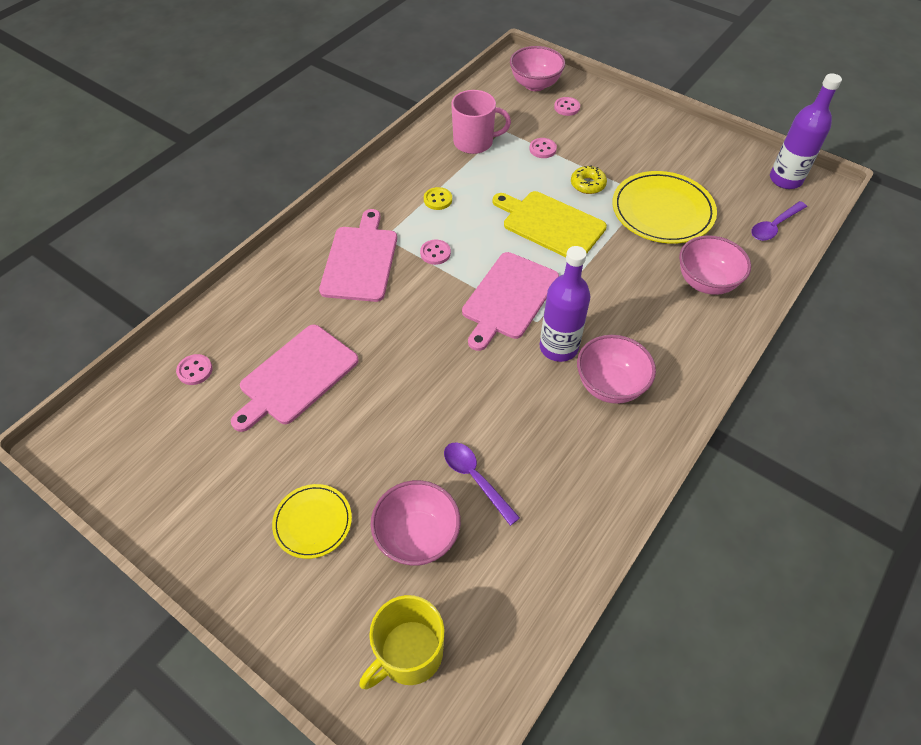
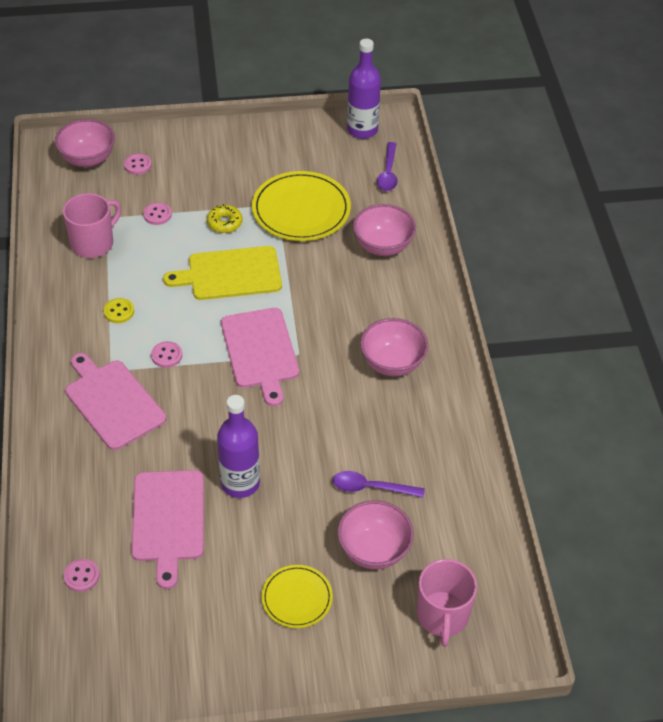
camera: 45 degrees left, 5 degrees down
yellow mug [359,595,444,690] -> pink mug [417,559,477,647]
purple bottle [540,246,590,362] -> purple bottle moved to [217,395,260,498]

